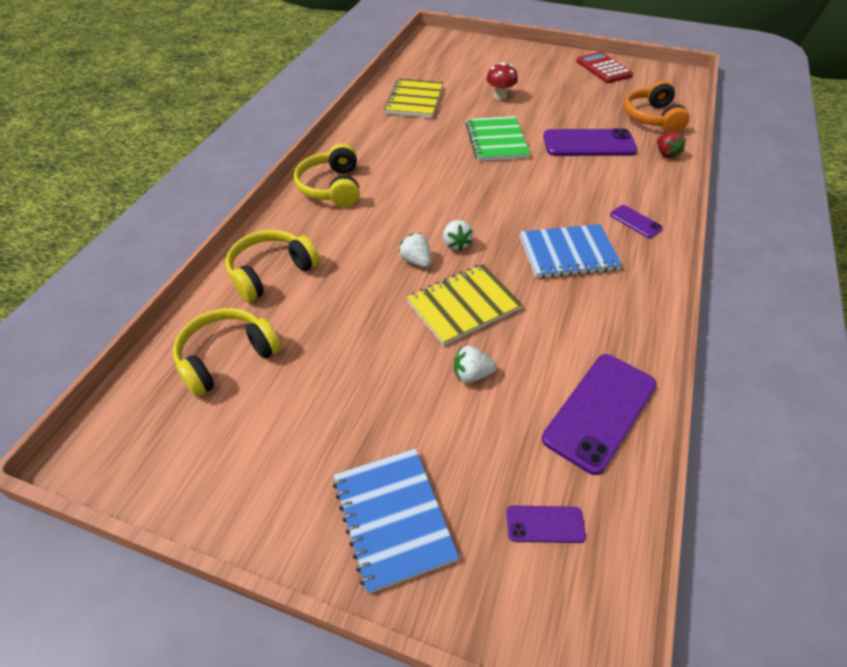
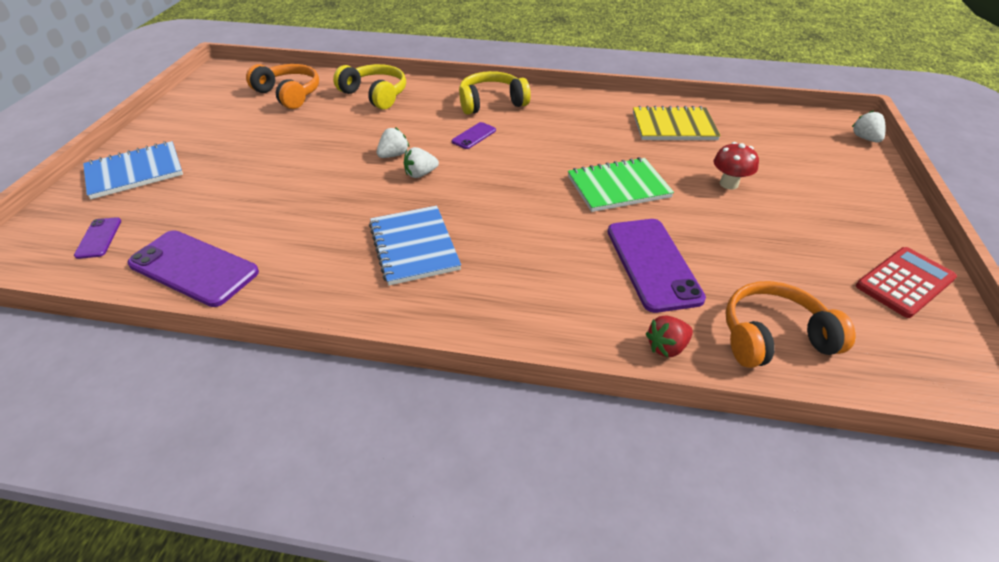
camera: 80 degrees right, 5 degrees down
yellow headphones [173,308,281,397] -> orange headphones [246,64,319,109]
yellow notebook [407,264,523,346] -> none
white strawberry [454,346,497,383] -> white strawberry moved to [852,110,885,143]
purple phone [610,205,663,238] -> purple phone moved to [452,122,496,149]

